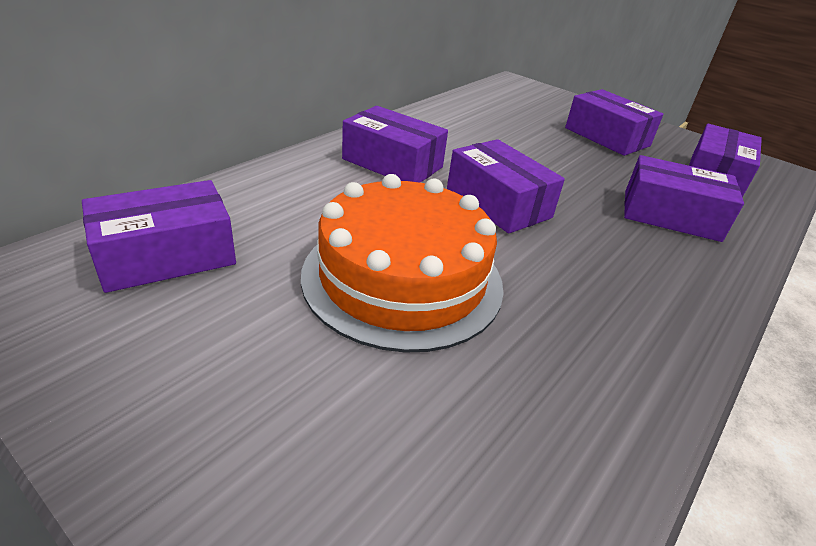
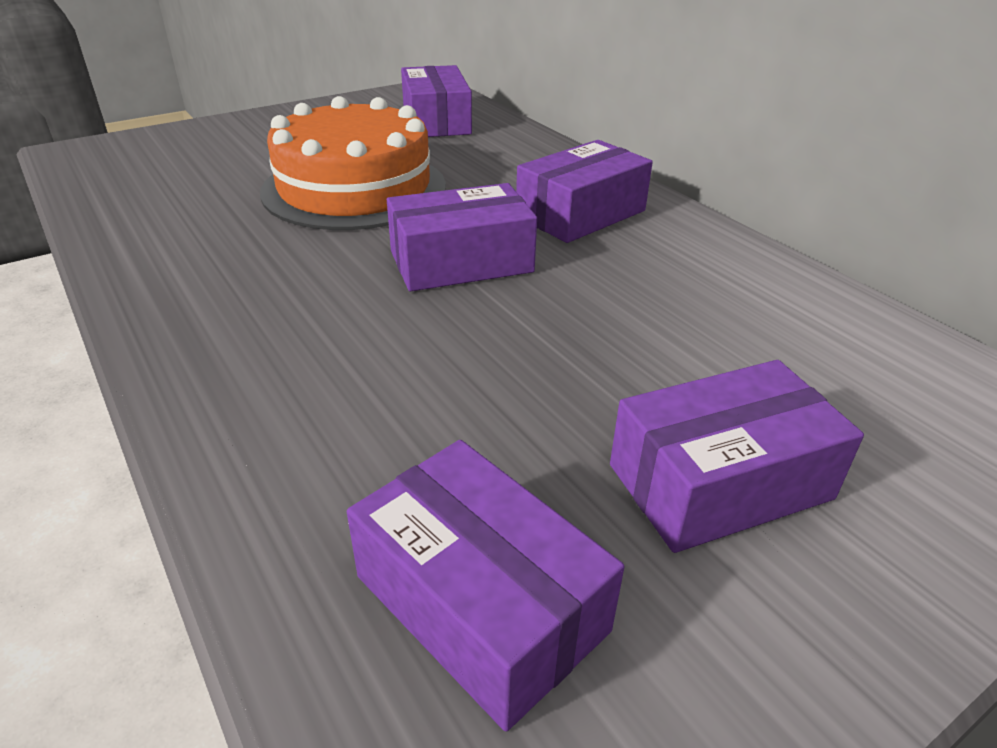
camera: 110 degrees right, 0 degrees up
purple box [624,155,744,242] -> none

